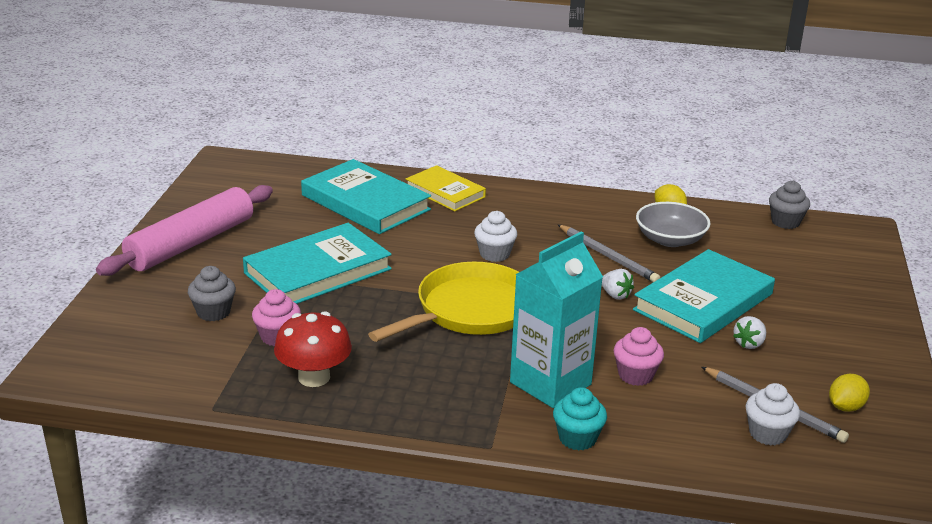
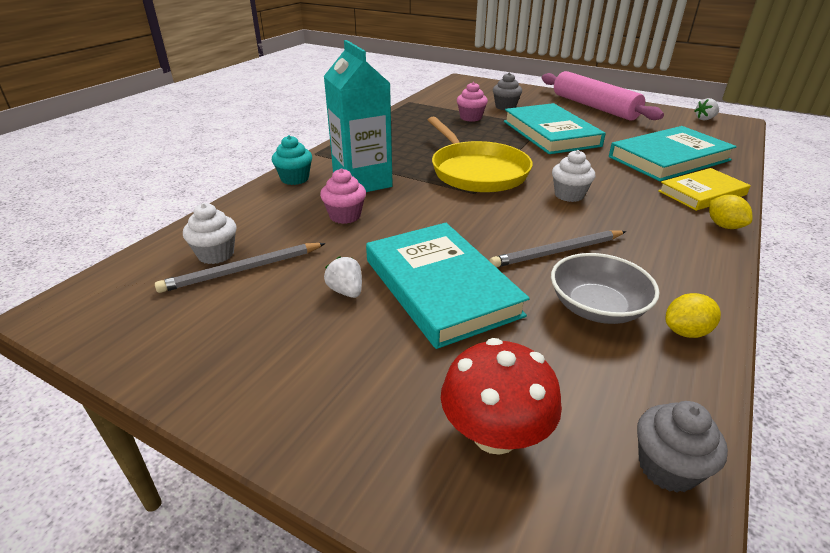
camera: 110 degrees right, 5 degrees up
red mushroom [274,311,352,387] -> red mushroom moved to [441,338,562,455]
white strawberry [602,269,634,300] -> white strawberry moved to [695,98,719,121]
yellow lemon [829,374,870,412] -> yellow lemon moved to [709,195,752,229]

